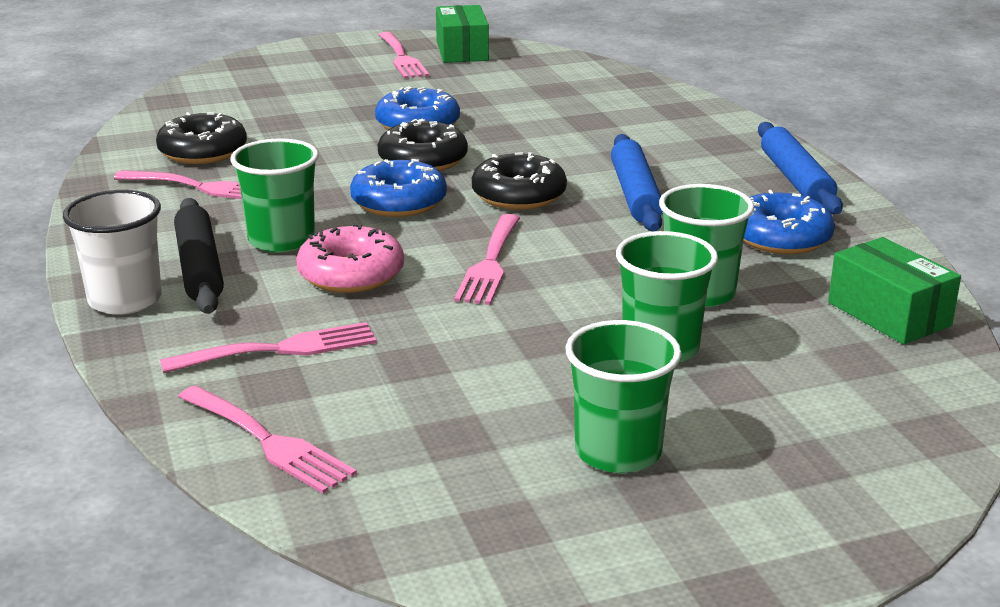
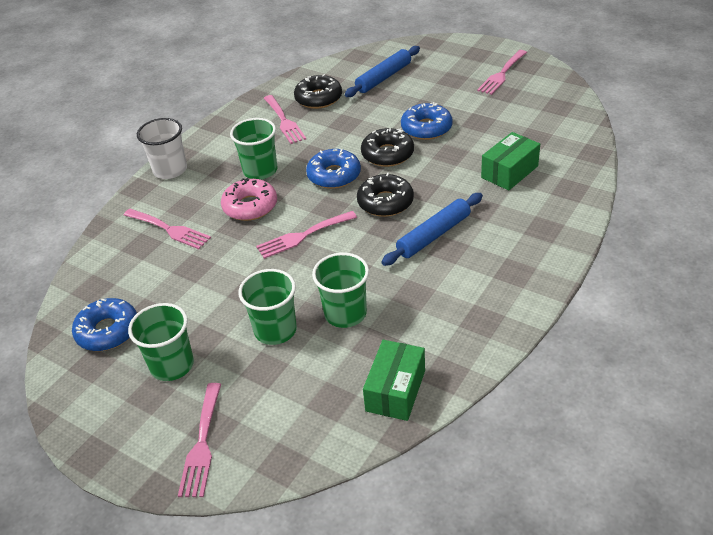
camera: 55 degrees right, 15 degrees up
black rolling pin [174,198,224,314] -> none
pink fork [178,385,357,494] -> pink fork moved to [178,383,221,497]
green box [436,5,489,63] -> green box moved to [481,132,540,191]
blue donut [743,190,835,254] -> blue donut moved to [72,298,137,351]
blue rolling pin [758,122,843,215] -> blue rolling pin moved to [345,46,420,97]

